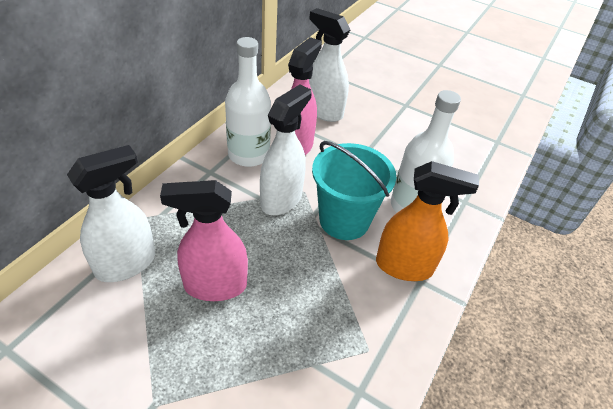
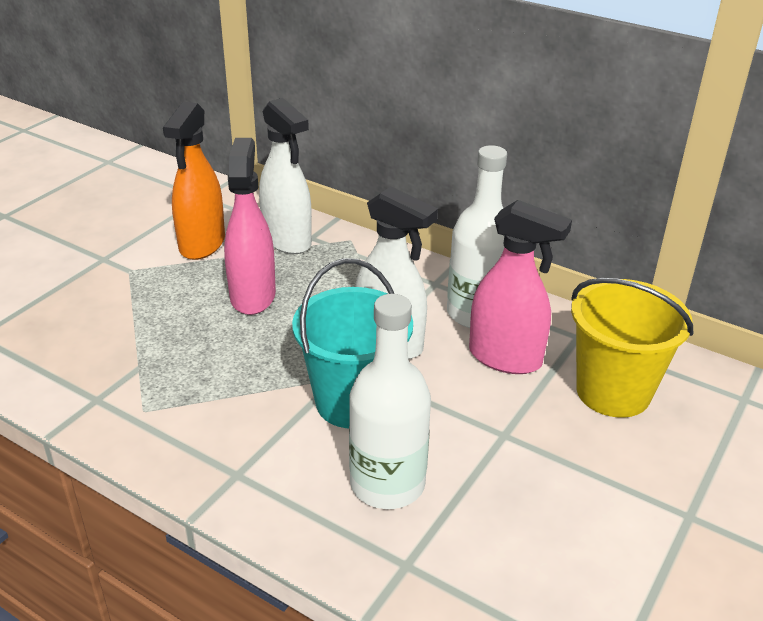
camera: 95 degrees right, 10 degrees down
white spray bottle [309,8,350,122] -> yellow bucket [571,278,693,418]
orange spray bottle [376,161,479,281] -> orange spray bottle moved to [163,102,225,260]

